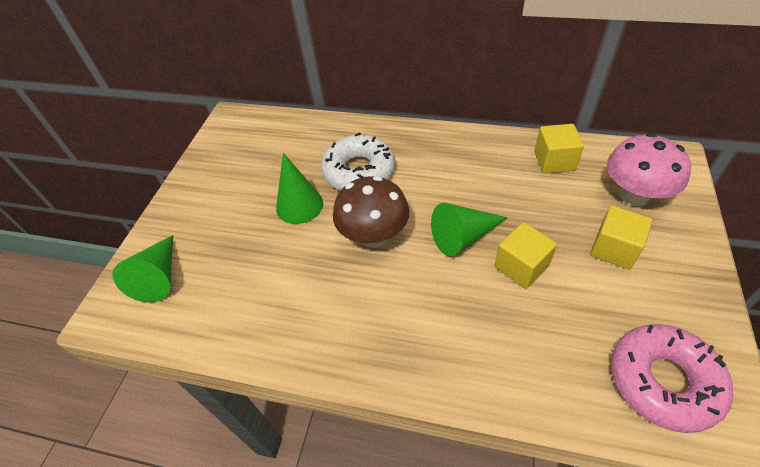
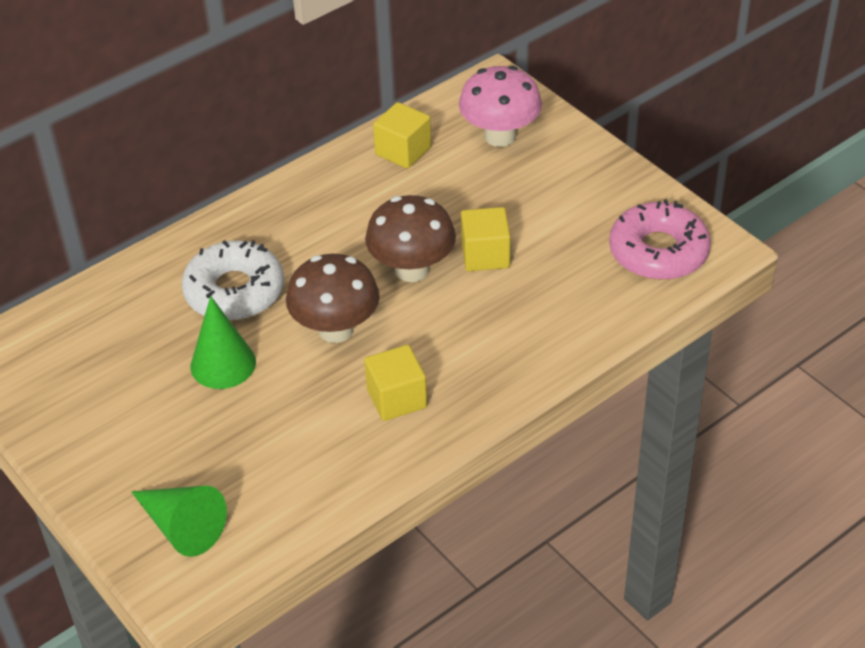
camera: 55 degrees left, 5 degrees down
green cone [431,203,508,256] -> brown mushroom [365,195,456,282]
yellow cube [590,206,652,269] -> yellow cube moved to [364,345,427,421]

